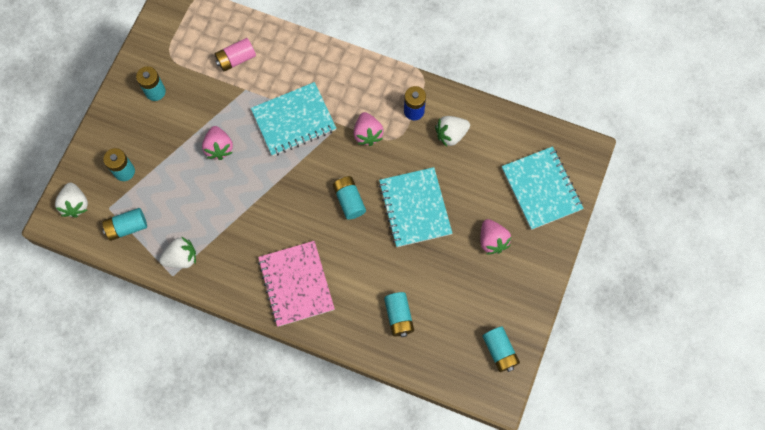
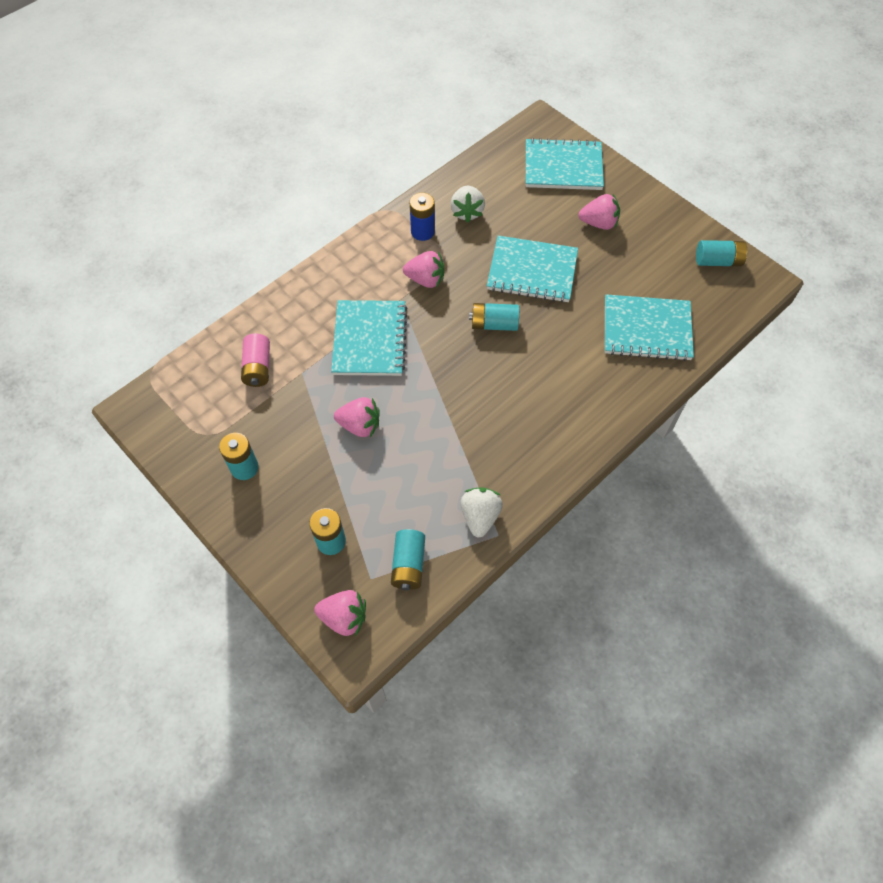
camera: 65 degrees left, 10 degrees down
white strawberry [55,183,88,218] -> pink strawberry [314,590,366,636]
pink notebook [258,241,335,327] -> none
turquoise battery [384,292,414,337] -> turquoise notebook [605,294,694,361]

